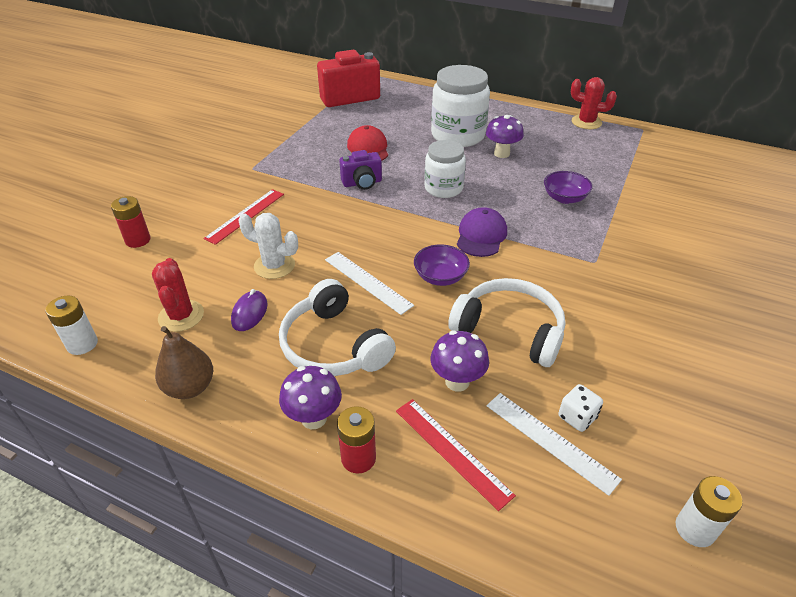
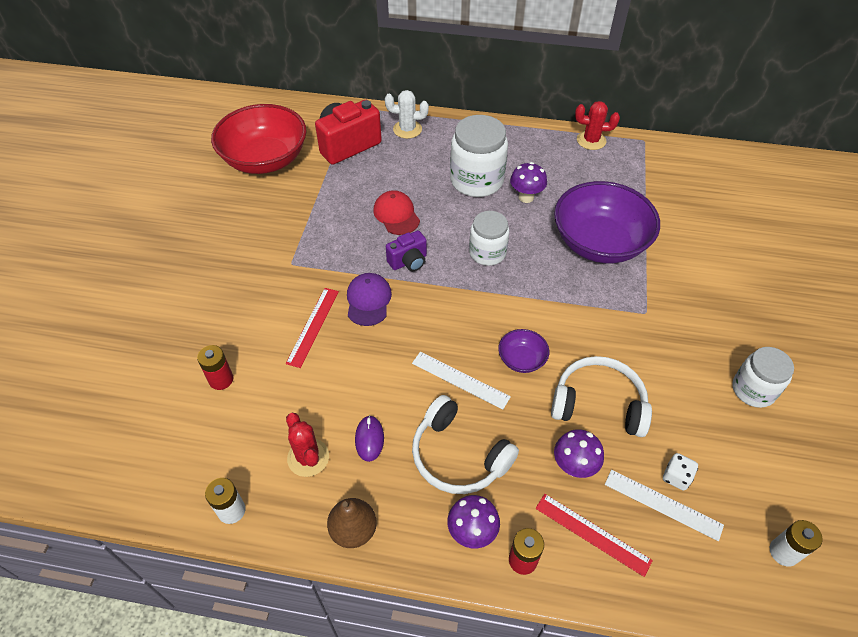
camera: 15 degrees left, 10 degrees up
white cactus [239,213,298,279] -> white cactus moved to [385,90,429,139]
purple cap [457,207,507,257] -> purple cap moved to [347,273,392,326]
purple bowl [544,171,593,204] -> purple bowl [554,181,660,263], size x2.29
none -> red bowl [211,104,306,174]
none -> white jar [732,347,794,408]

